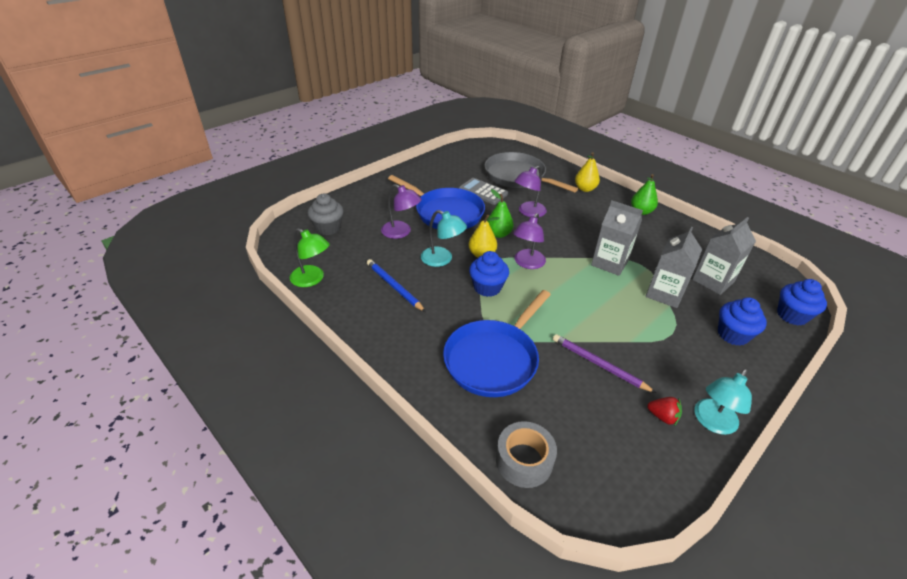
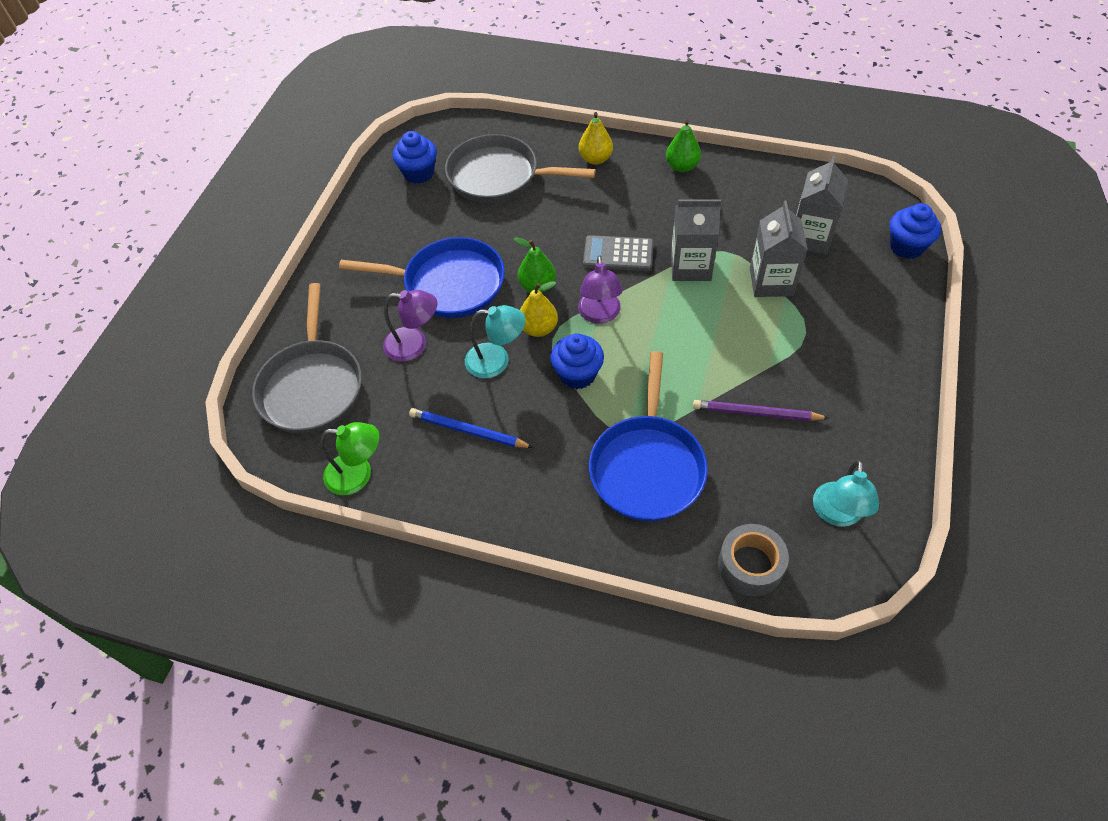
camera: 25 degrees left, 15 degrees up
grey cupcake [308,194,344,235] -> grey pan [252,283,362,434]
grey calculator [459,178,508,205] -> grey calculator moved to [583,235,653,271]
purple lamp [515,166,547,217] -> none
red strawberry [647,397,682,426] -> none
turquoise lamp [695,369,752,435] -> turquoise lamp moved to [813,460,879,527]
blue cupcake [718,297,767,346] -> blue cupcake moved to [392,131,437,184]

